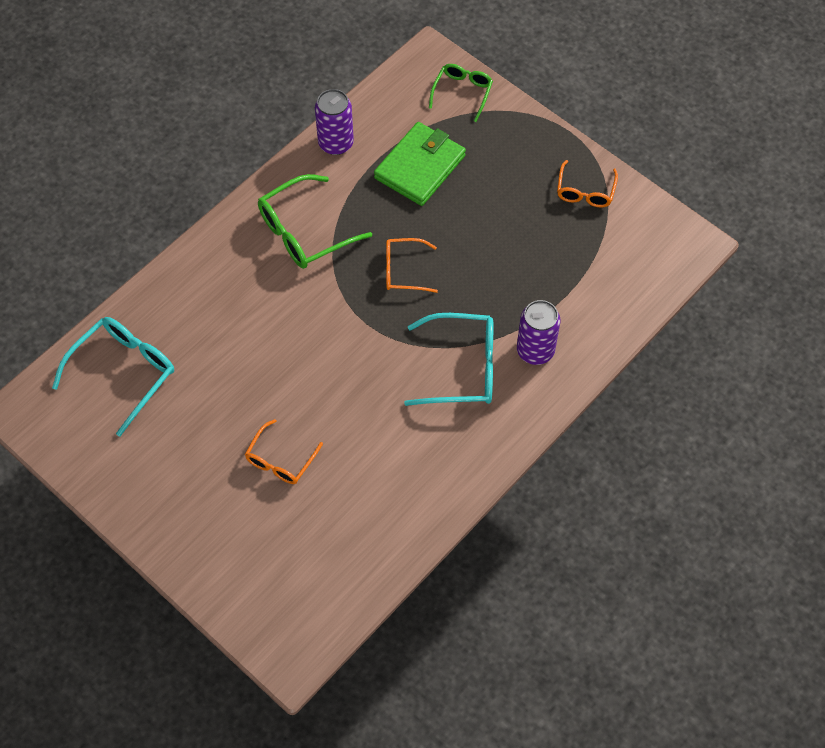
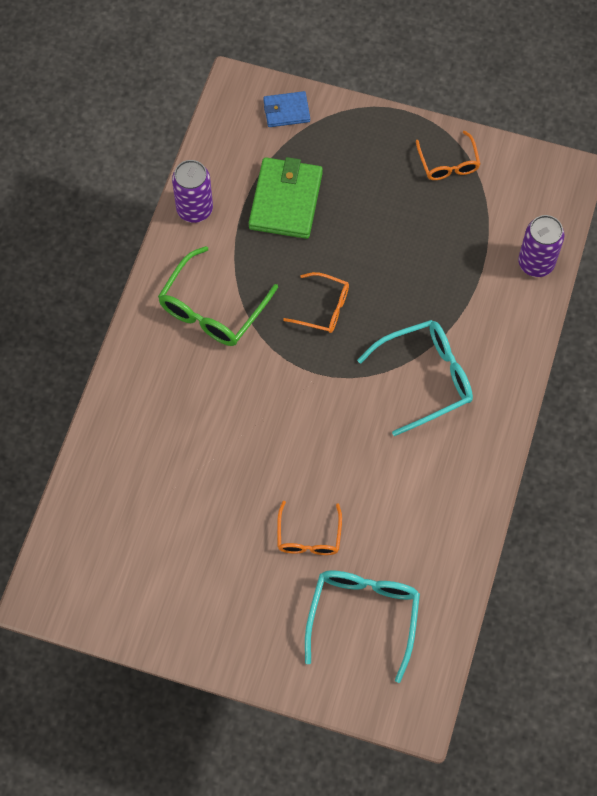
camera: 25 degrees left, 5 degrees up
turquoise glasses [52,317,174,437] -> turquoise glasses moved to [305,570,420,683]
orange glasses [386,238,438,293] -> orange glasses turned 135 degrees counterclockwise [283,272,349,333]
green glasses [429,64,493,122] -> blue wallet [263,91,310,127]
purple can [517,300,561,365] -> purple can moved to [518,215,565,277]

